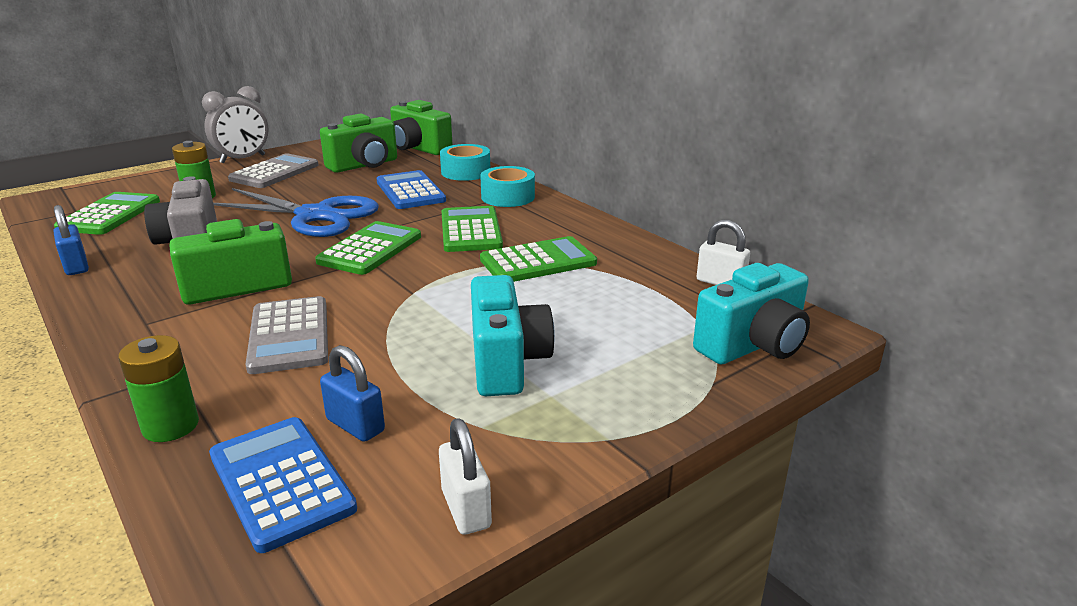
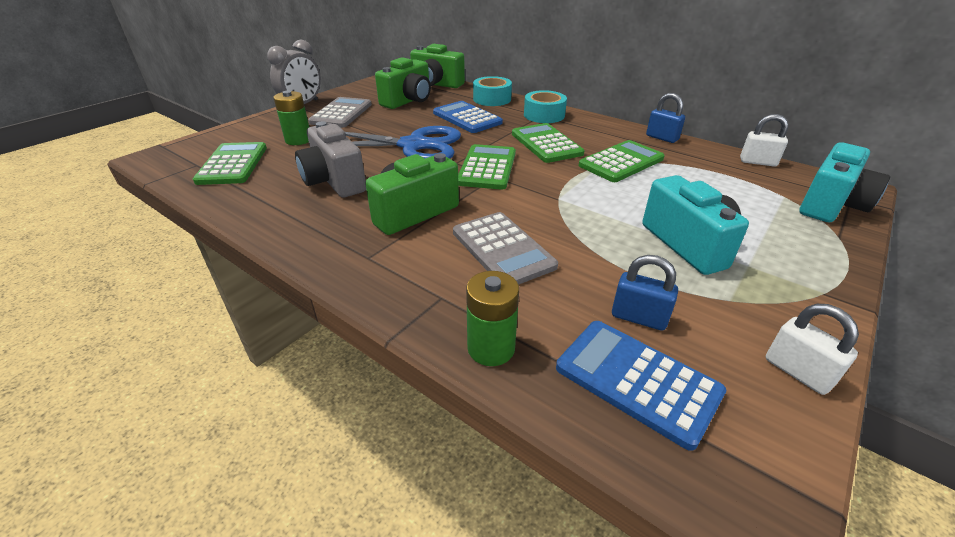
camera: 15 degrees left, 10 degrees up
blue padlock [54,205,89,275] -> blue padlock moved to [646,93,685,143]

